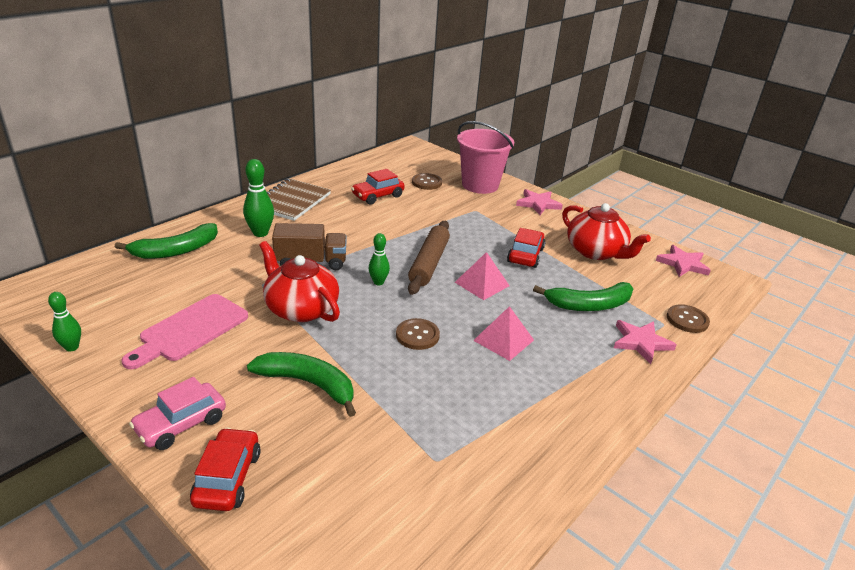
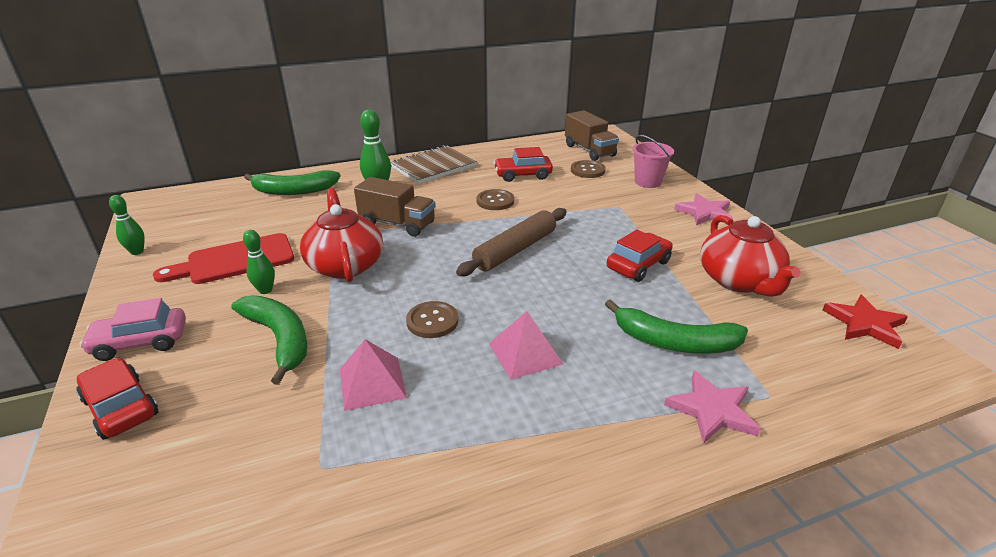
camera: 30 degrees right, 0 degrees up
pink cutting board [122,294,248,369] -> red cutting board [153,233,294,284]
red car [190,427,260,511] -> red car turned 75 degrees counterclockwise [76,358,158,440]
green bowling pin [369,233,390,285] -> green bowling pin moved to [243,230,275,294]
pink pyramid [455,252,510,300] -> pink pyramid moved to [340,339,407,411]
pink bucket [457,121,514,194] -> pink bucket [632,135,674,188], size x0.61
pink star [656,245,711,277] -> red star [823,295,908,349]
brown button [667,304,710,333] -> brown button moved to [477,189,514,210]
none -> brown truck [565,110,619,161]

